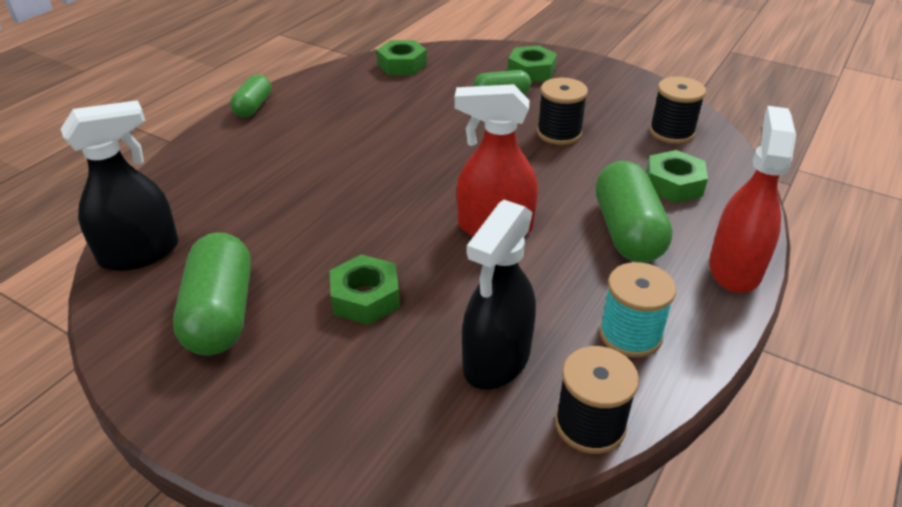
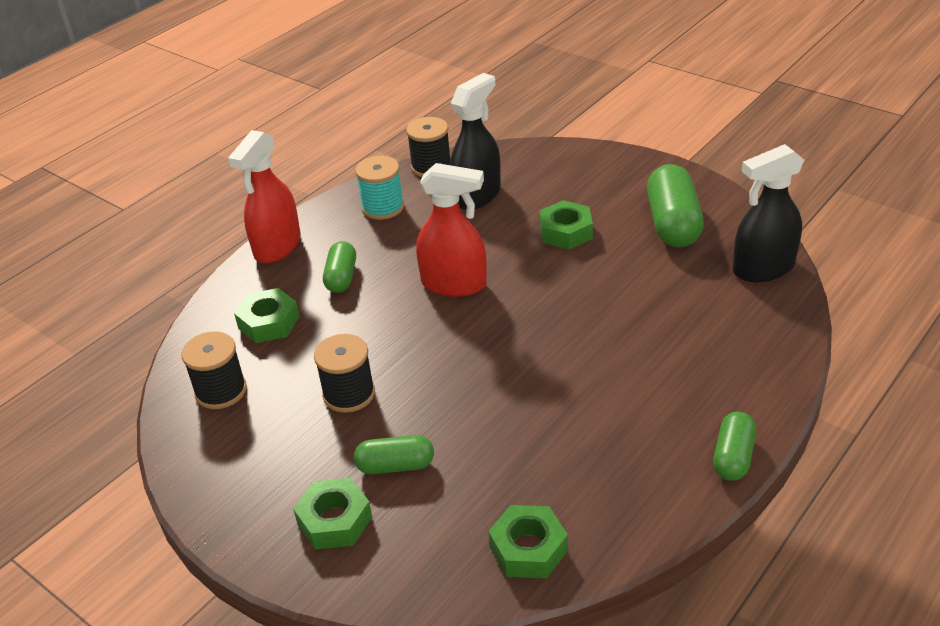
camera: 170 degrees left, 0 degrees up
green capsule [596,161,673,263] -> green capsule [323,241,356,293], size x0.59

